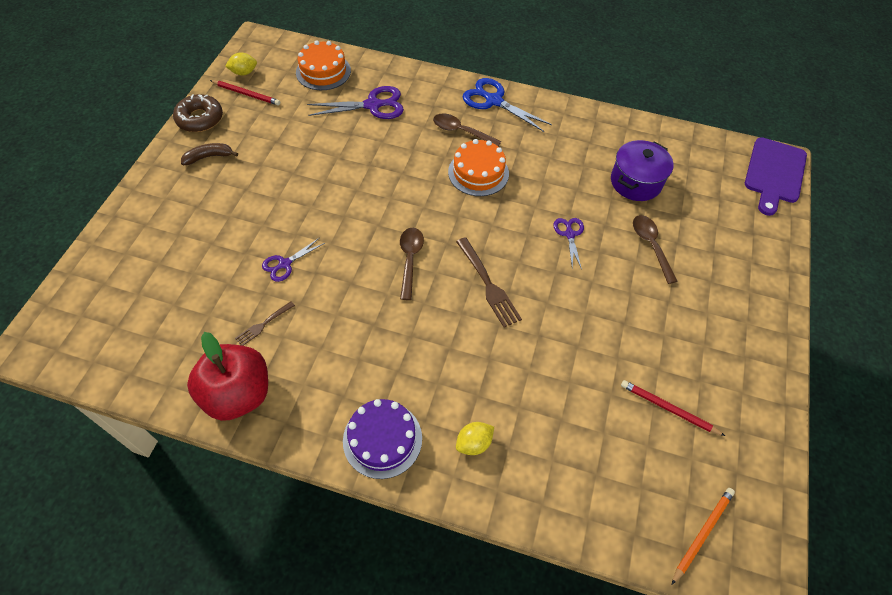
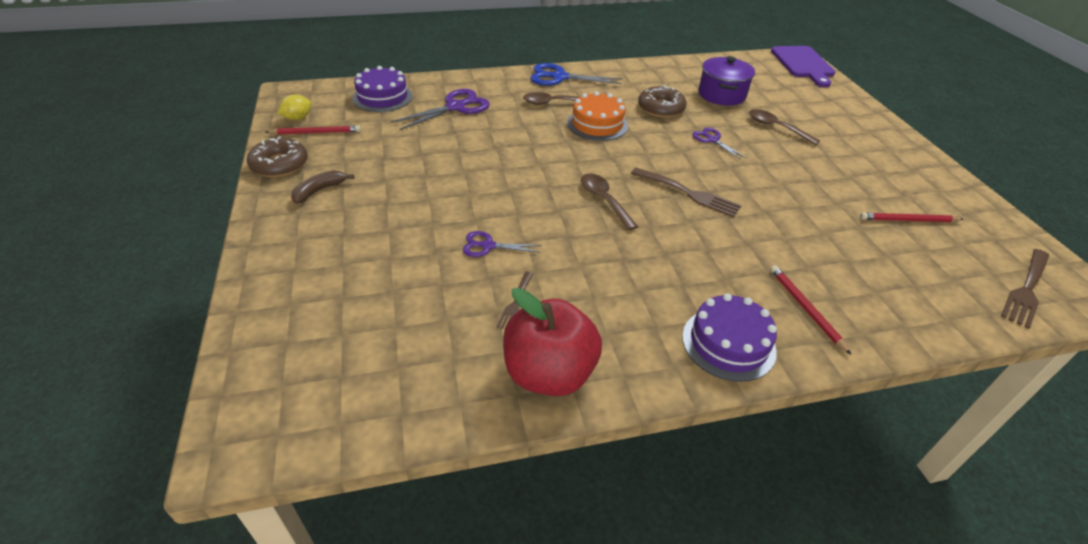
camera: 30 degrees left, 15 degrees down
purple scissors [262,237,325,282] -> purple scissors turned 75 degrees clockwise [463,231,541,257]
orange cake [296,40,351,90] -> purple cake [352,66,413,112]
yellow lemon [456,422,494,455] -> red pencil [770,265,851,355]
orange pencil [672,488,735,584] -> brown fork [1001,249,1049,329]
none -> brown donut [638,85,687,118]

